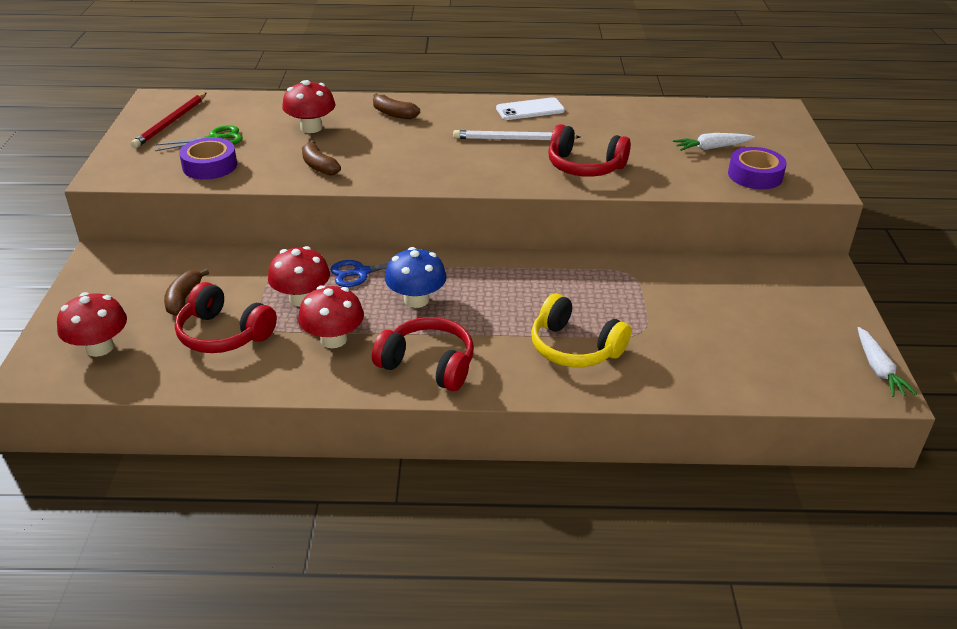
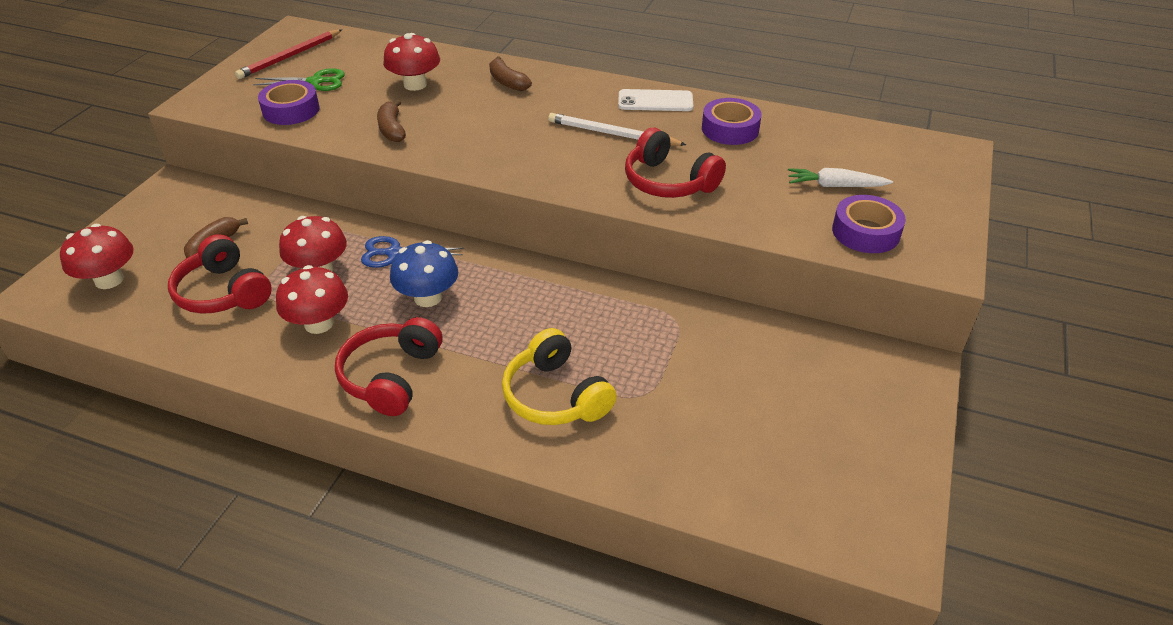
camera: 20 degrees right, 5 degrees up
red headphones [372,317,474,391] -> red headphones turned 120 degrees counterclockwise [335,317,442,416]
white carrot [858,327,917,397] -> none
none -> purple tape [702,98,762,145]

